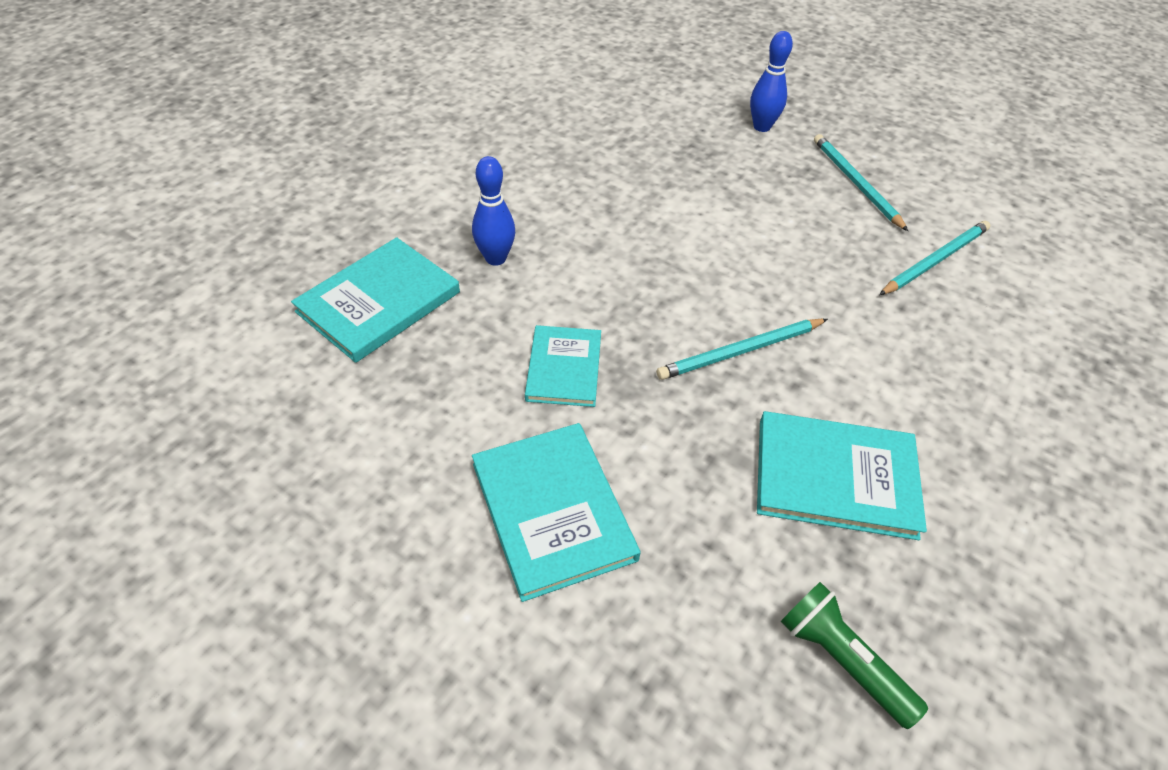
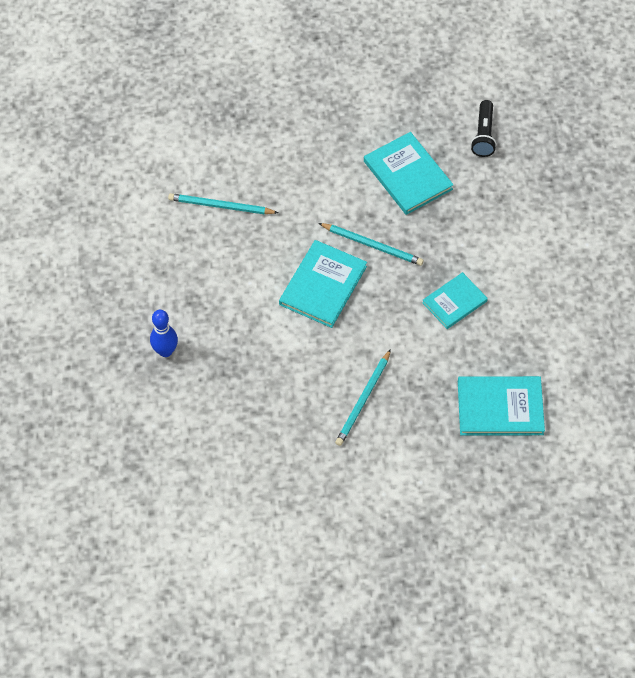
camera: 130 degrees left, 10 degrees up
blue bowling pin [472,156,515,266] -> none
turquoise book [472,423,641,602] -> turquoise book moved to [279,240,367,328]
green flashlight [781,582,928,729] -> black flashlight [471,100,497,157]
turquoise pencil [814,134,908,231] -> turquoise pencil moved to [335,349,391,446]

